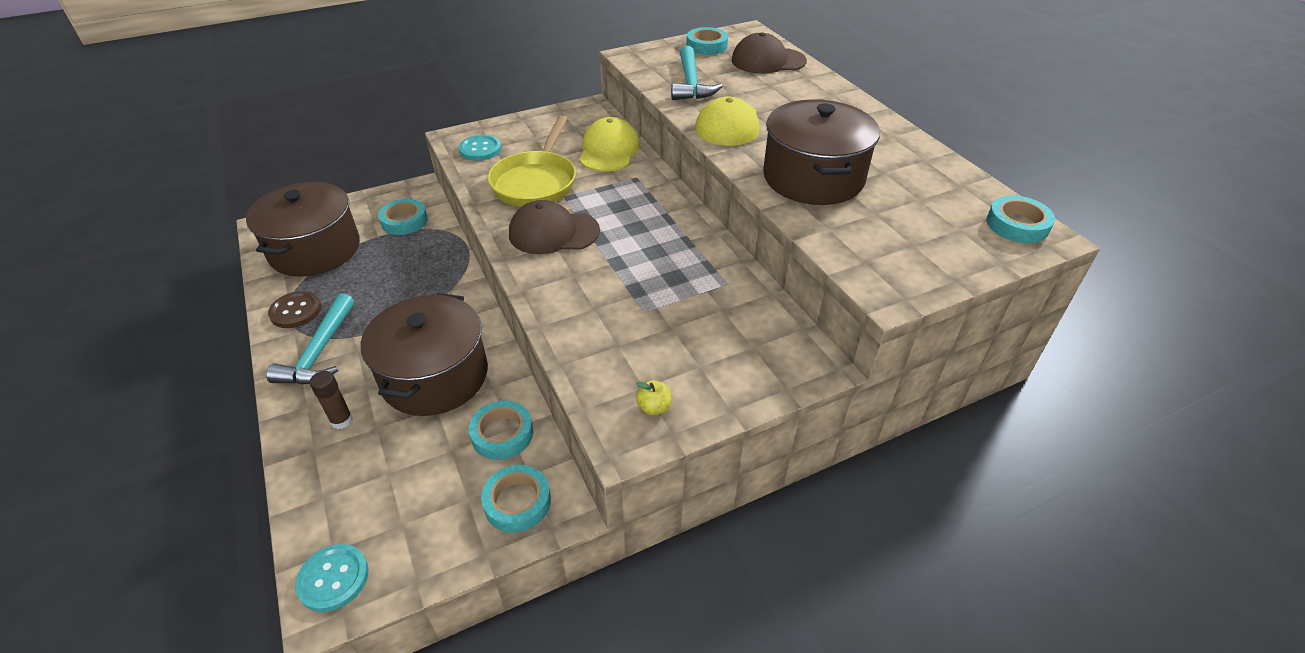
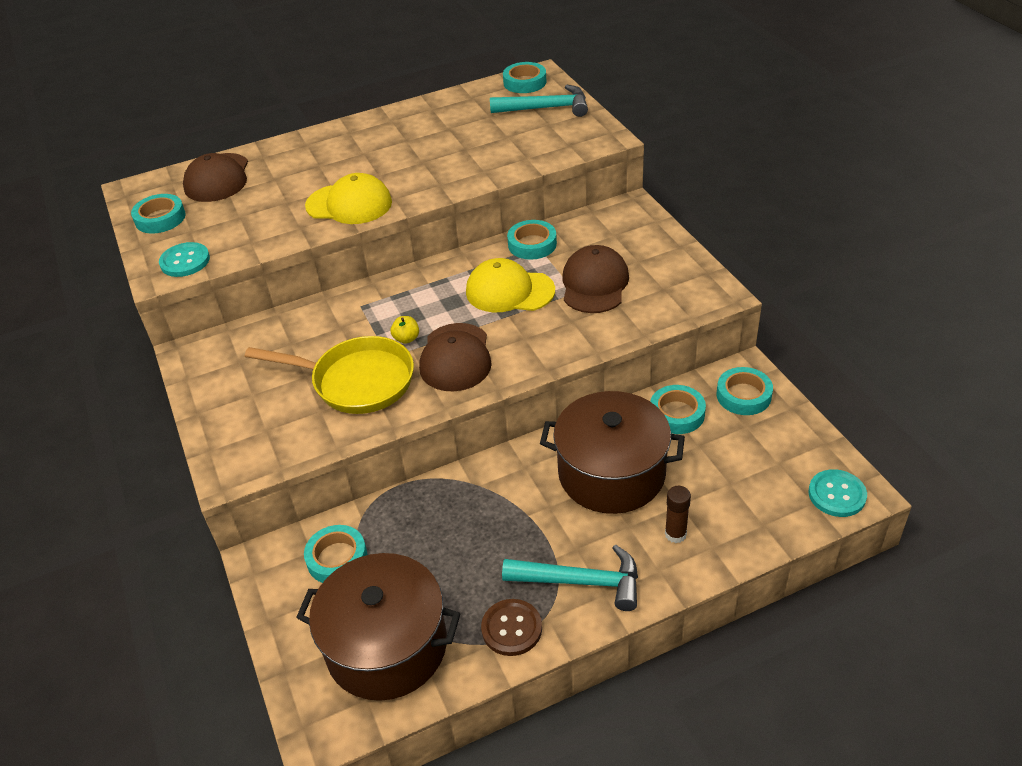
camera: 85 degrees left, 0 degrees up
turquoise button [459,135,502,161] -> turquoise button moved to [159,242,210,277]
yellow cap [579,117,640,172] -> yellow cap moved to [466,258,555,312]
yellow apple [636,380,672,415] -> yellow apple moved to [391,316,419,344]
turquoise hammer [671,46,723,100] -> turquoise hammer moved to [490,85,588,117]
brown pot [763,99,880,205] -> none
none -> turquoise tape [507,220,557,260]
none -> brown cap [562,245,629,313]

